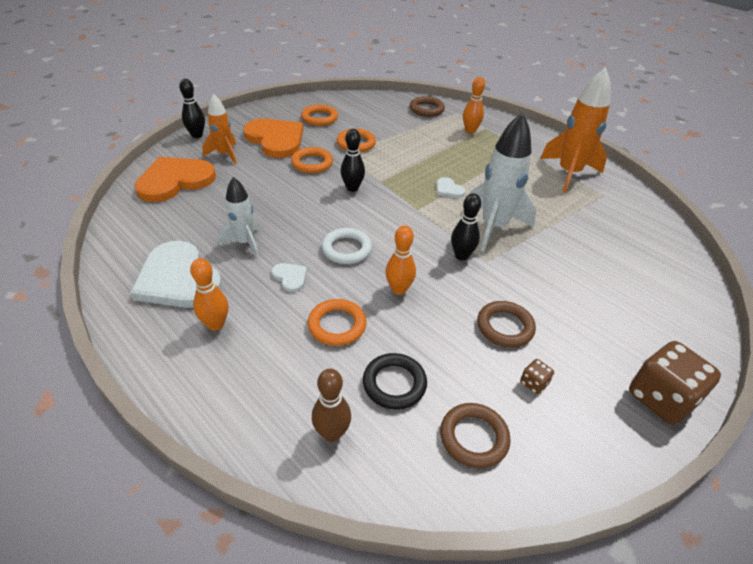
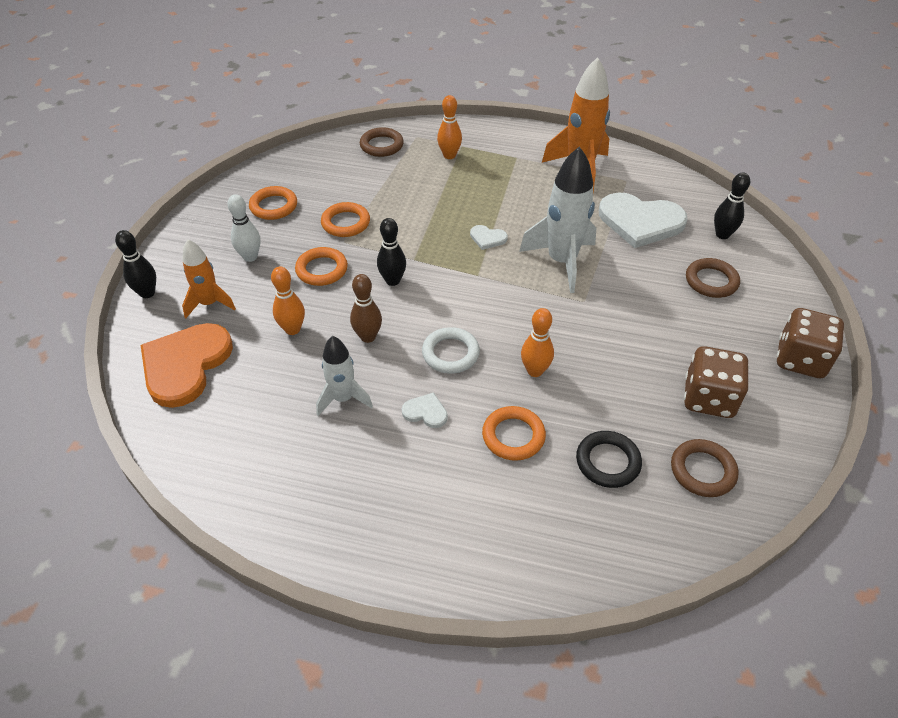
camera: 30 degrees left, 5 degrees up
white heart [130,241,222,308] -> white heart moved to [599,193,687,248]
orange bowling pin [190,258,228,331] -> orange bowling pin moved to [271,267,305,335]
orange heart [243,119,303,158] -> white bowling pin [227,194,261,262]
brown bowling pin [312,369,351,442] -> brown bowling pin moved to [350,274,382,343]
black bowling pin [451,193,481,260] -> black bowling pin moved to [714,172,750,239]
brown ring [477,301,536,347] -> brown ring moved to [686,258,740,298]
brown dice [520,359,554,394] -> brown dice [684,346,749,418], size x2.29

